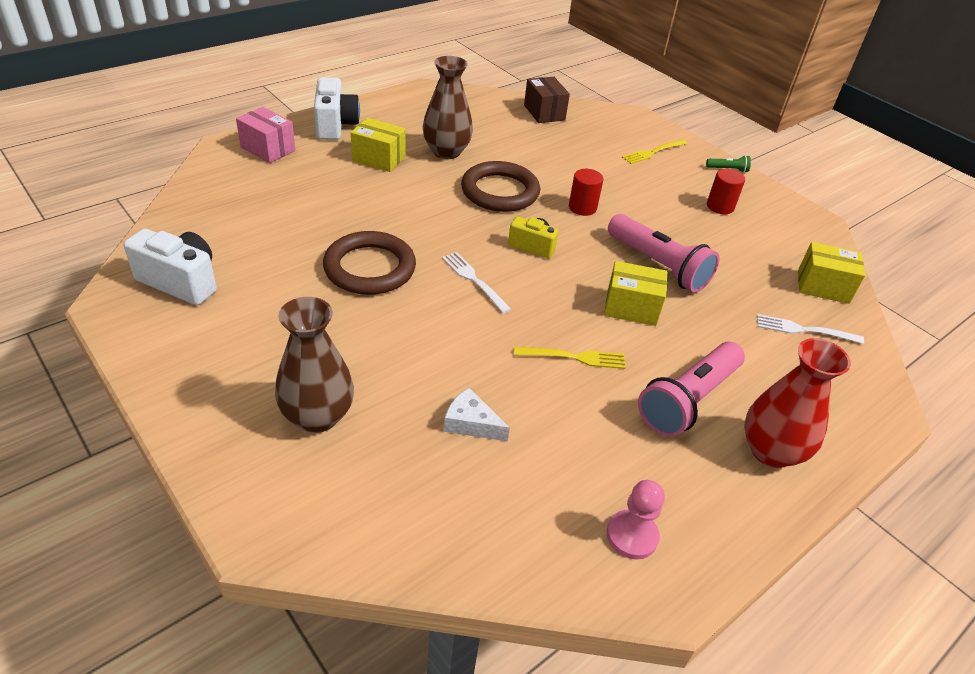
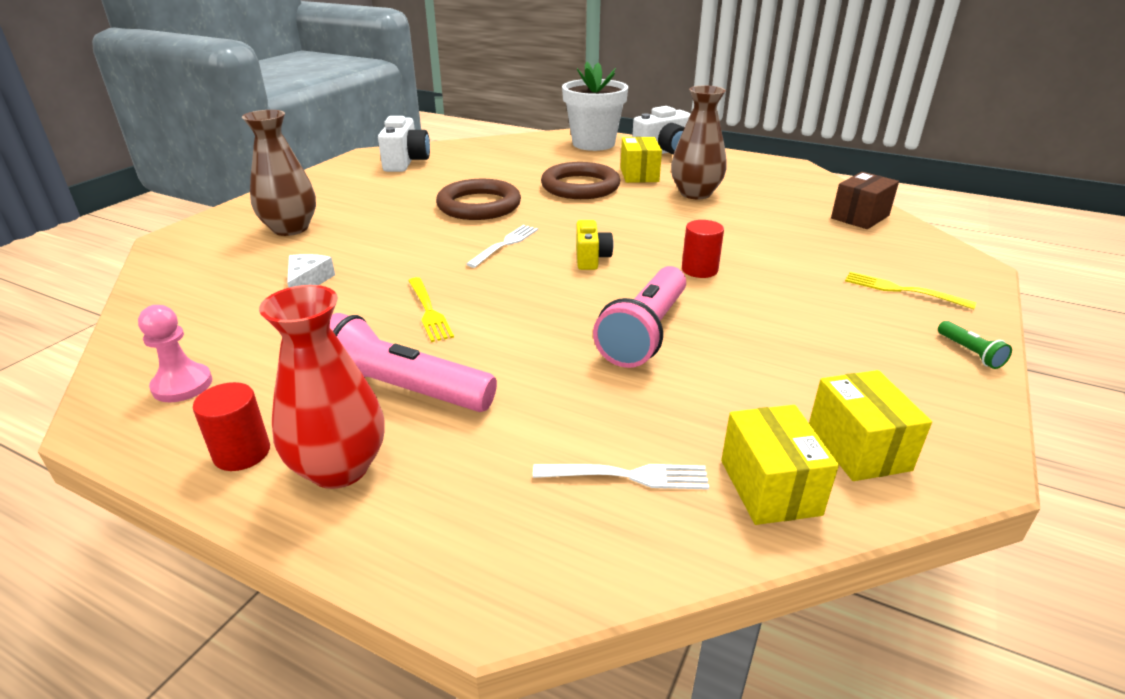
camera: 70 degrees right, 10 degrees down
pink box [236,107,295,163] -> white flower pot [562,62,628,151]
brown ring [461,161,540,212] -> brown ring moved to [541,162,620,199]
yellow box [604,261,667,326] -> yellow box moved to [809,370,932,481]
red cylinder [707,169,745,214] -> red cylinder moved to [193,382,270,471]
white fork [757,314,864,344] -> white fork turned 105 degrees clockwise [533,464,709,490]

